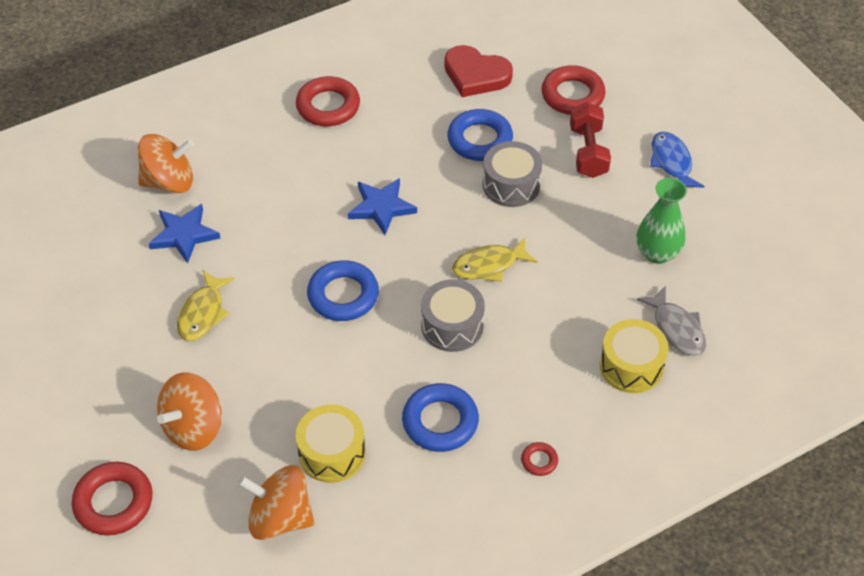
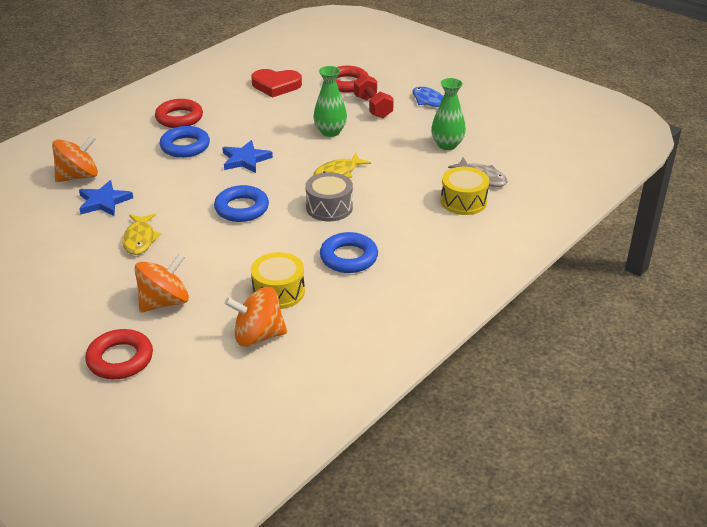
camera: 20 degrees left, 15 degrees down
orange spinning top [157,372,222,451] -> orange spinning top turned 150 degrees counterclockwise [134,253,189,312]
blue ring [447,109,513,161] -> blue ring moved to [160,126,210,158]
grey drum [483,141,542,207] -> green vase [313,66,347,137]
red ring [521,442,558,476] -> none

